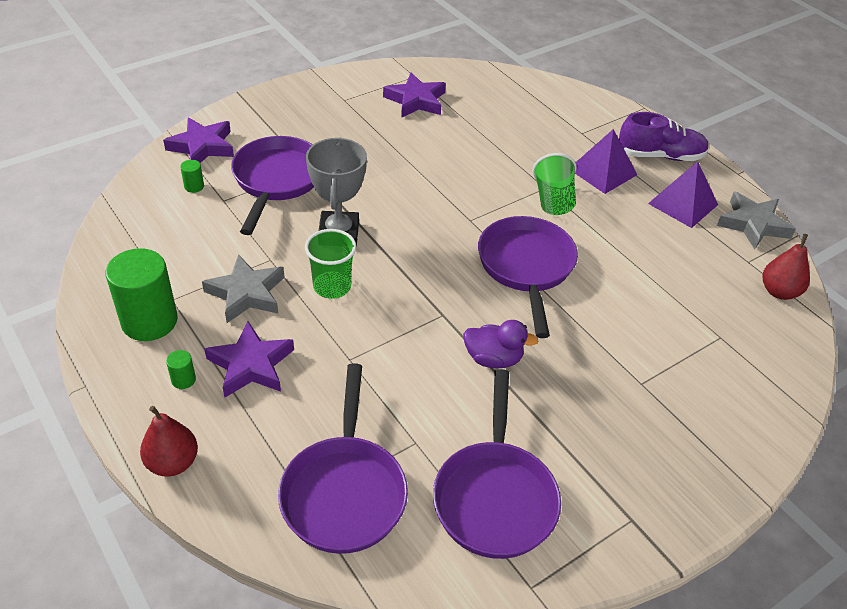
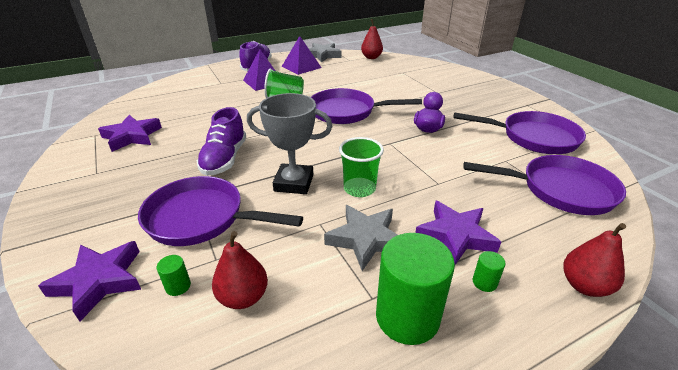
camera: 80 degrees left, 10 degrees down
none -> purple shoe [196,107,246,176]
none -> red pear [212,231,268,309]

